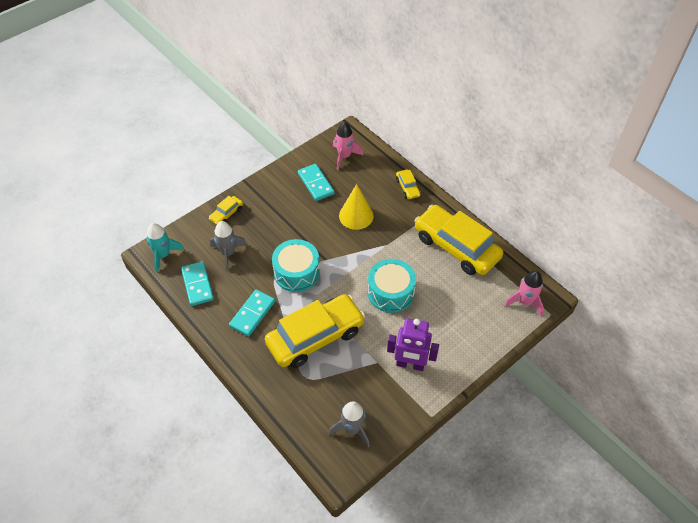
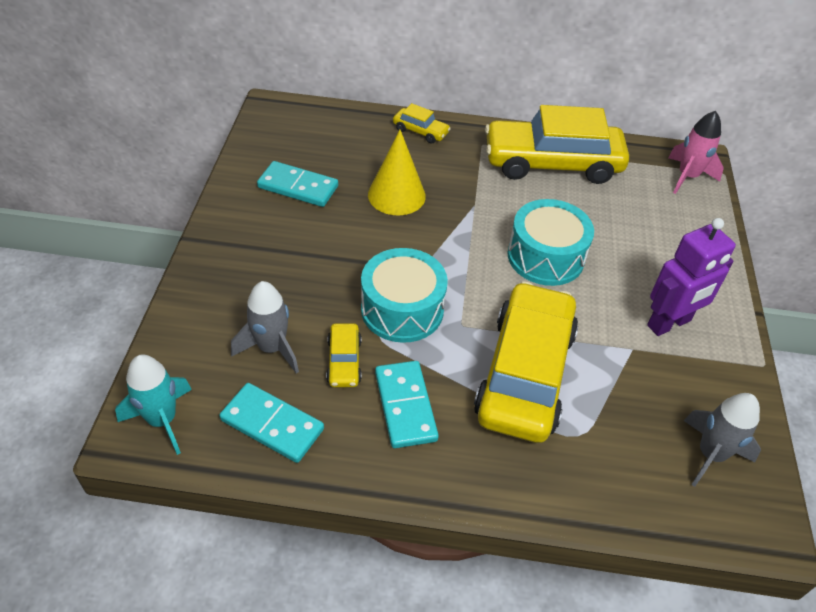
camera: 45 degrees left, 5 degrees down
yellow car [209,196,243,225] -> yellow car moved to [326,323,362,387]
pink rocket [333,122,363,170] -> none

